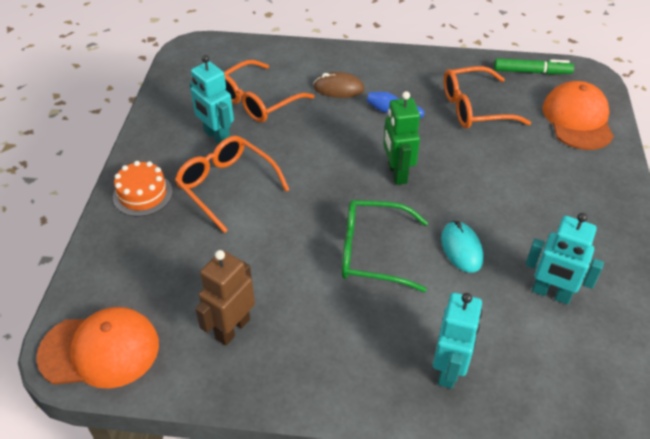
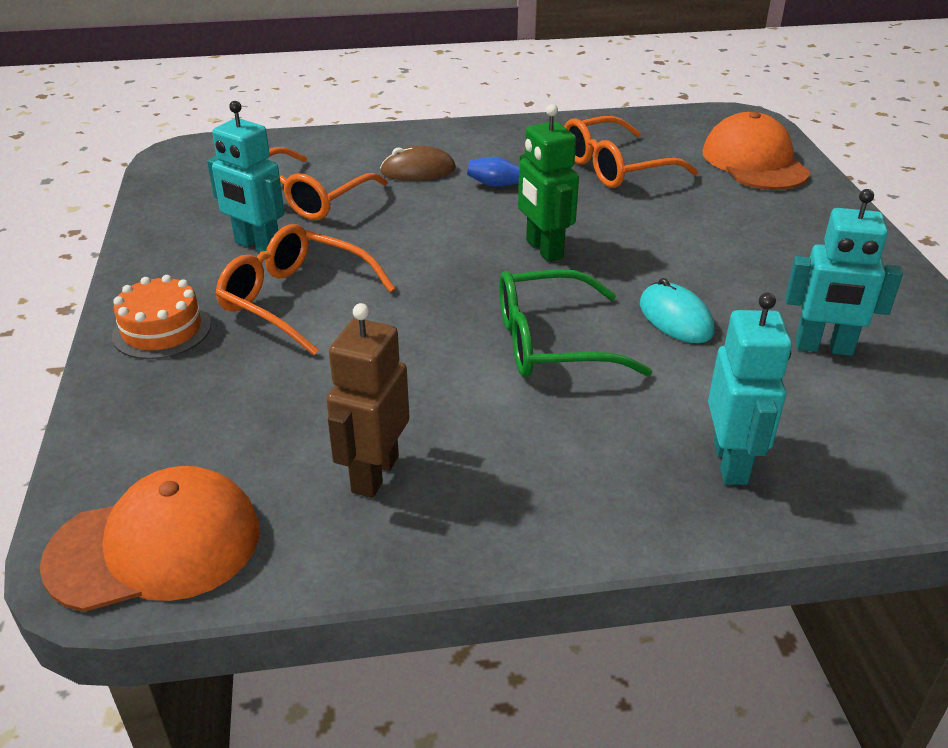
camera: 15 degrees left, 10 degrees down
green marker [494,58,574,74] -> none

